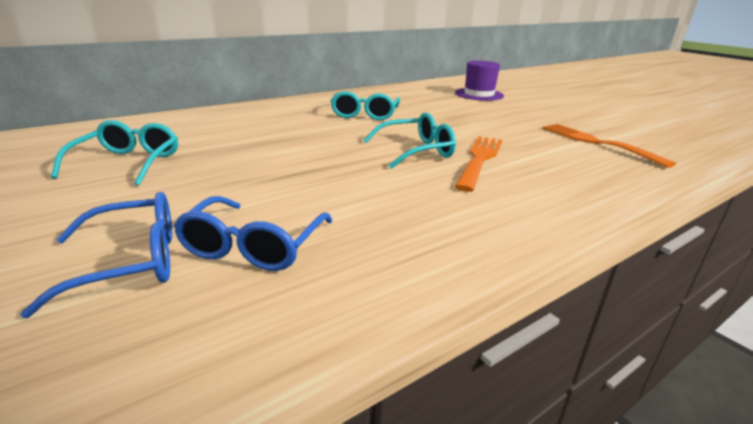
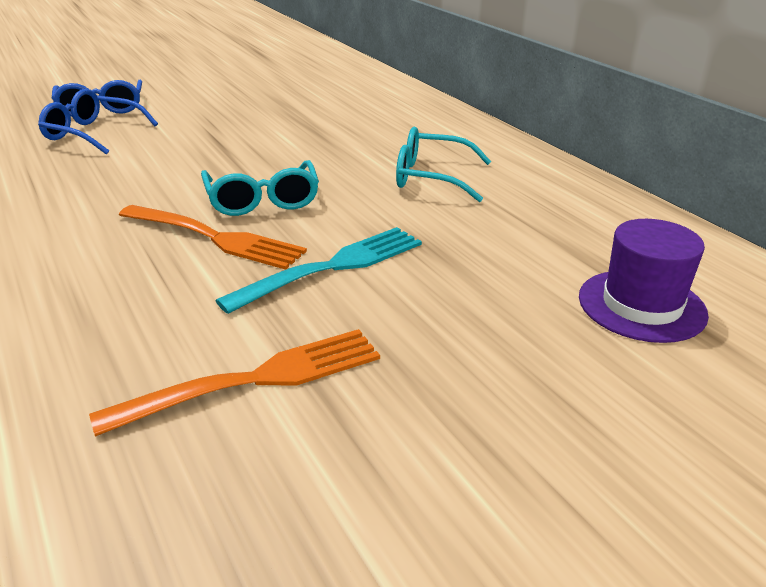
camera: 95 degrees right, 5 degrees up
turquoise glasses [51,120,178,186] -> none
none -> turquoise fork [215,227,422,314]

